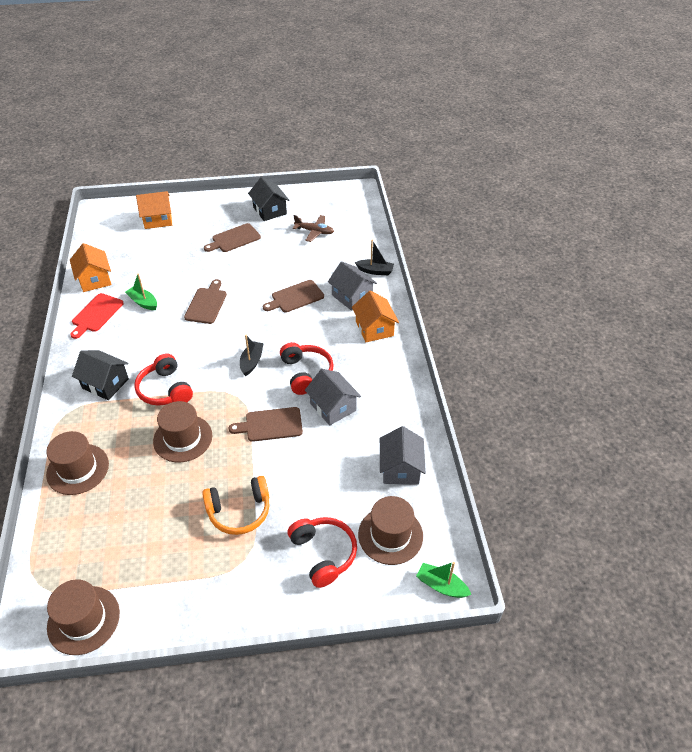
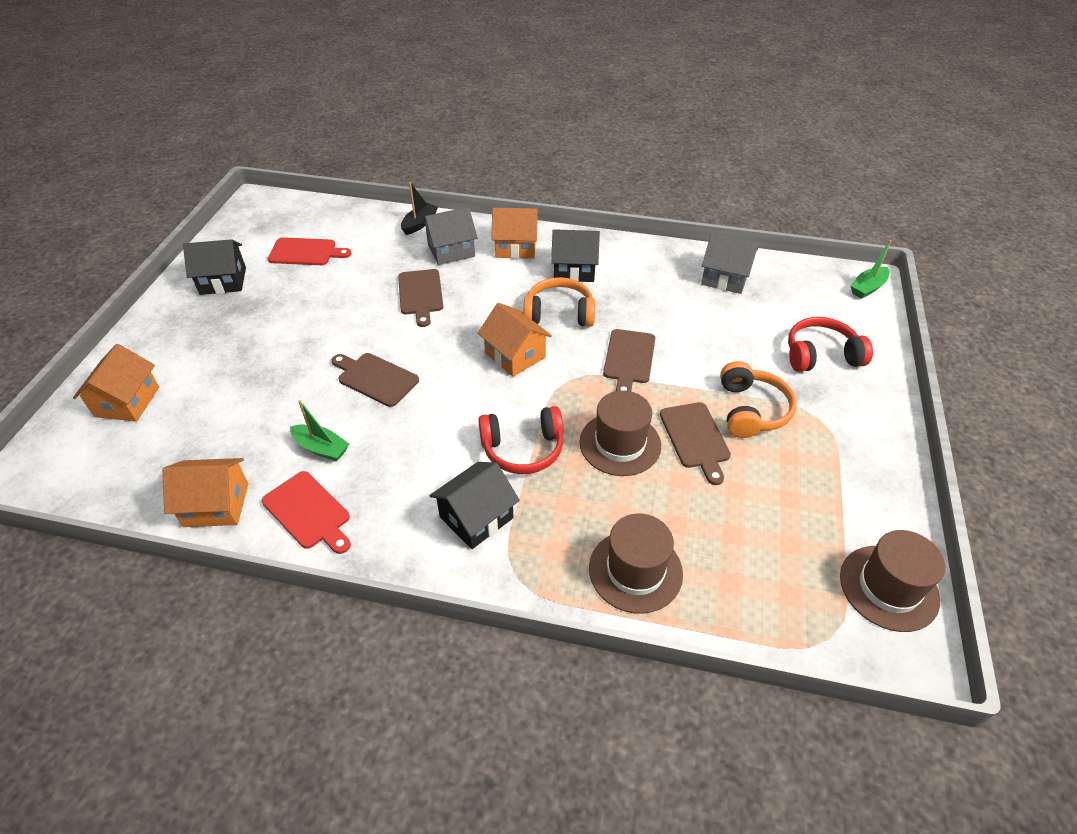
camera: 70 degrees left, 0 degrees up
green boat [125,273,157,310] -> green boat turned 120 degrees counterclockwise [290,400,349,461]
brown cutting board [204,223,261,252] -> brown cutting board moved to [660,402,731,485]
black boat [240,335,264,376] -> orange house [478,303,552,377]
red headphones [280,342,334,395] -> orange headphones [523,277,595,327]
brown plane [293,215,334,242] -> red cutting board [268,237,351,265]
grey house [305,369,361,426] -> none
brown hat [358,496,423,565] -> none
none -> black house [551,229,600,282]

